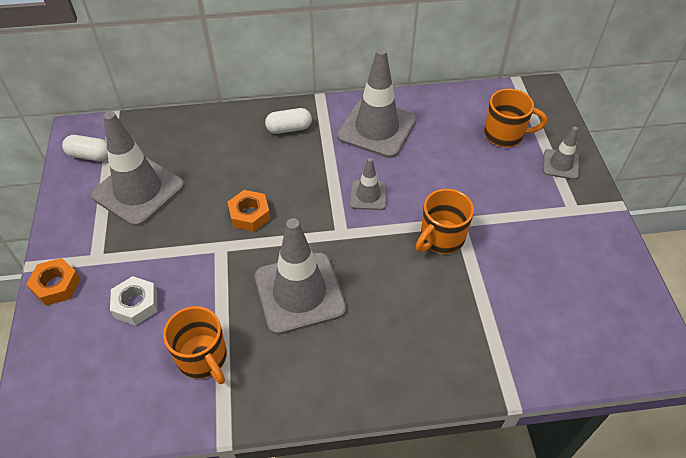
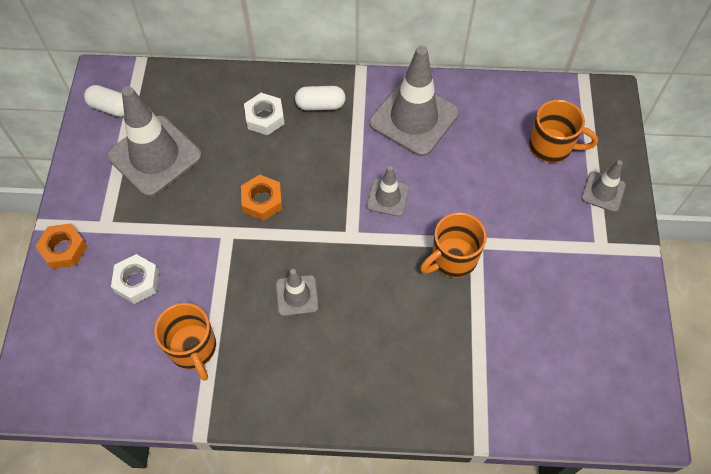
camera: 10 degrees right, 10 degrees up
grey traffic cone [255,218,346,335] -> grey traffic cone [276,269,319,316], size x0.51
none -> white nut [244,93,285,135]

